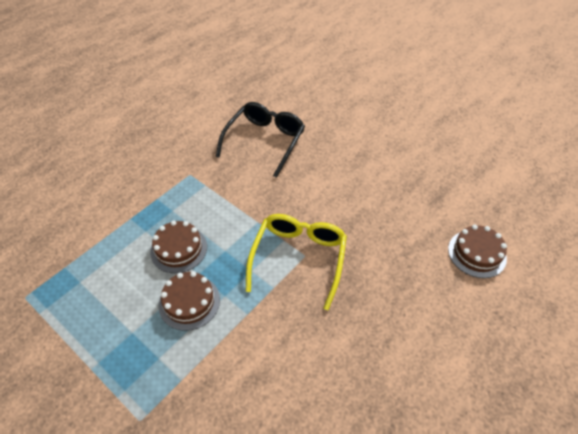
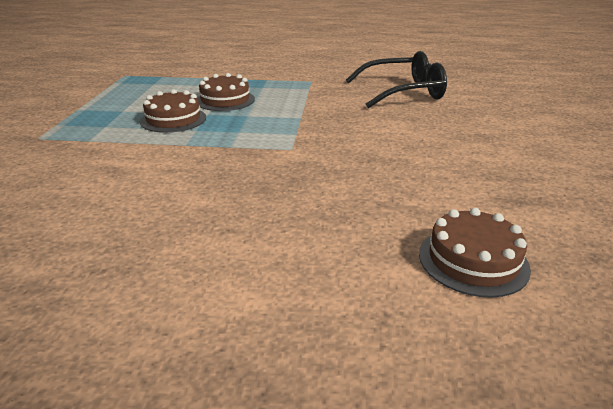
camera: 55 degrees right, 20 degrees down
yellow glasses [246,214,347,310] -> none

